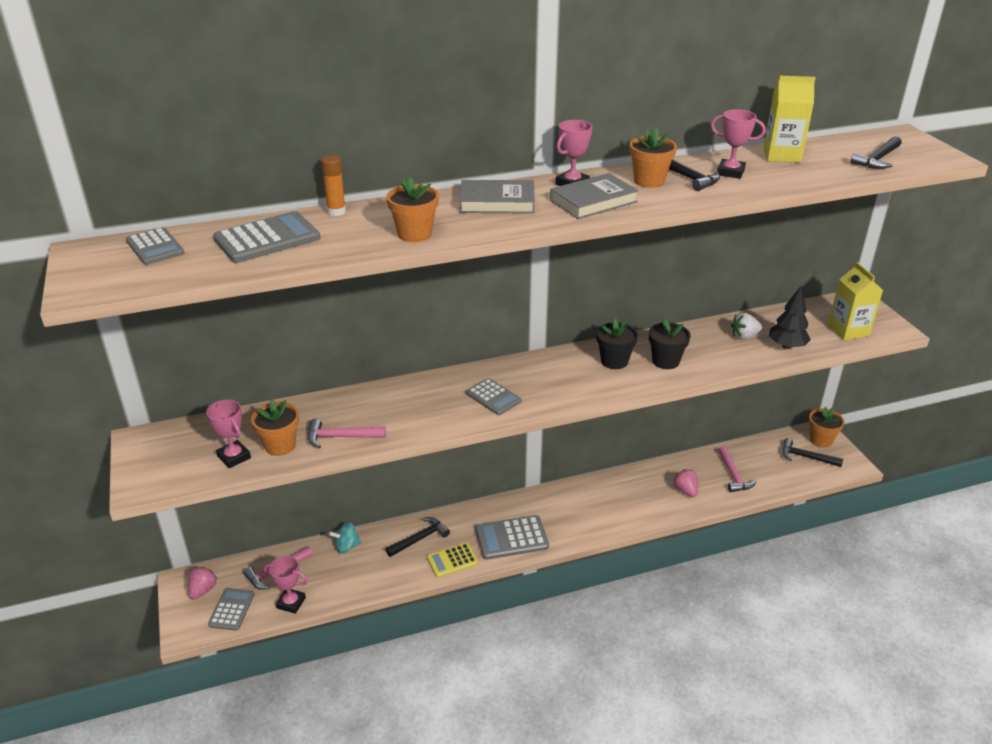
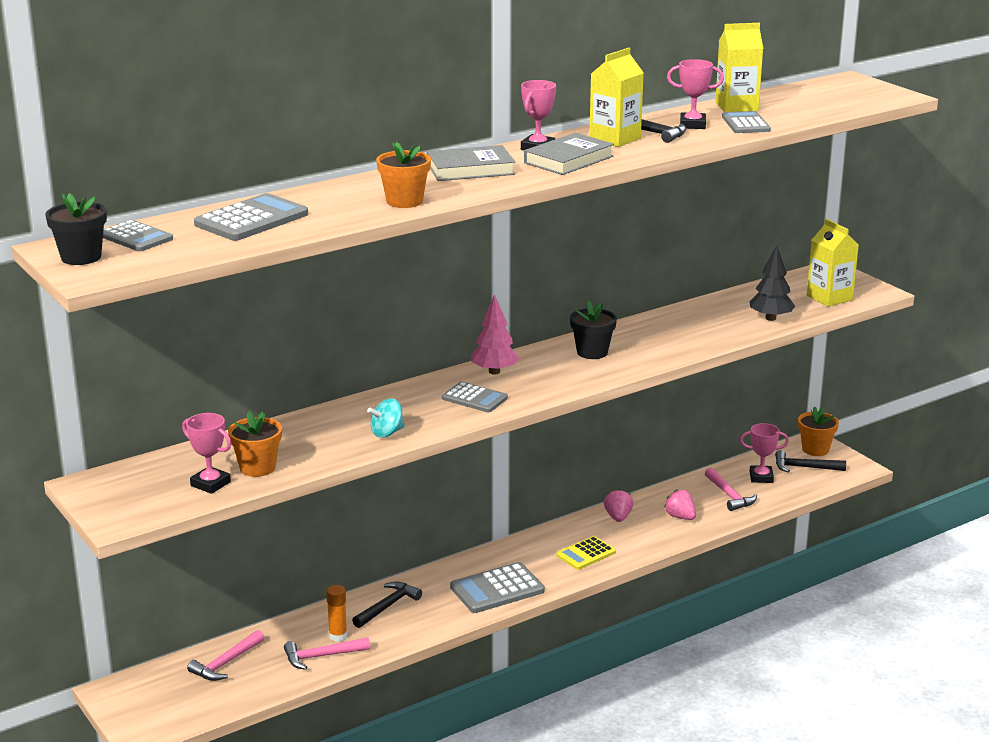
camera: 15 degrees left, 10 degrees down
pink strawberry [188,567,217,600] -> pink strawberry moved to [604,489,634,522]
grey calculator [208,588,255,631] -> grey calculator moved to [722,111,771,133]
pink trophy [264,556,308,614] -> pink trophy moved to [740,423,789,483]
pink hammer [308,419,386,448] -> pink hammer moved to [284,637,370,670]
orange glue stick [321,155,346,216] -> orange glue stick moved to [326,585,347,642]
turquoise spinning top [329,523,362,553] -> turquoise spinning top moved to [367,398,405,438]
yellow calculator [427,543,478,578] -> yellow calculator moved to [556,536,616,570]
orange flower pot [629,128,677,188] -> yellow carton [589,48,644,147]
black flower pot [649,319,691,369] -> black flower pot moved to [45,193,107,265]
white strawberry [731,313,762,340] -> none
black hammer [850,136,901,169] -> none
none -> pink tree [471,294,519,375]

